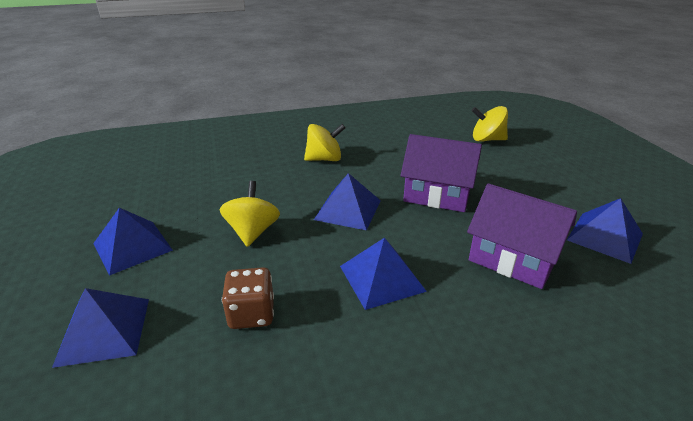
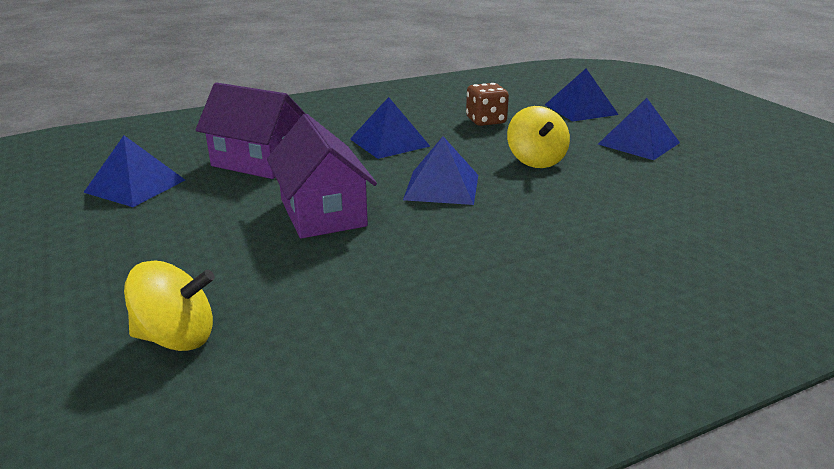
camera: 170 degrees right, 5 degrees down
yellow spinning top [304,124,346,161] -> none
purple house [400,134,482,212] -> purple house turned 60 degrees clockwise [267,114,377,239]

